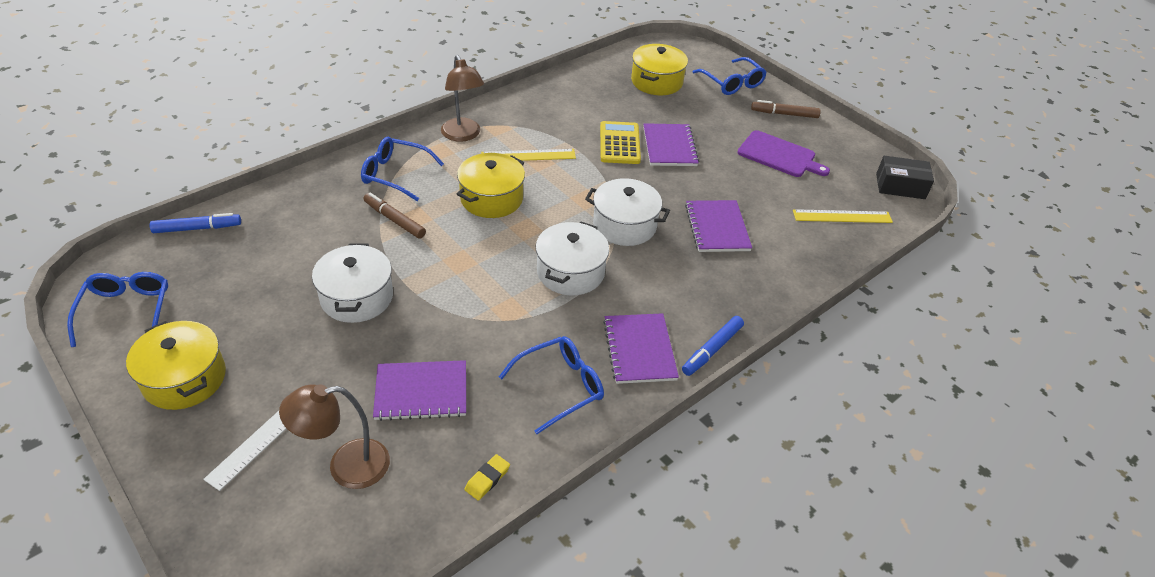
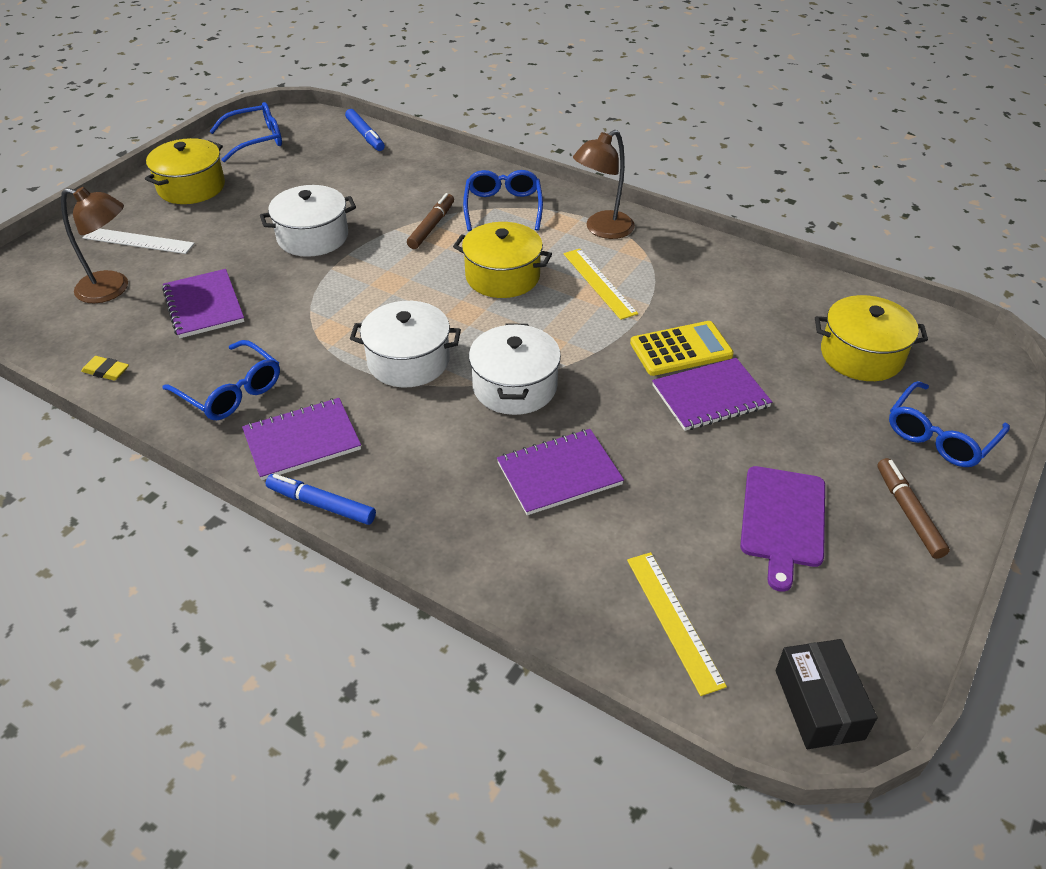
camera: 75 degrees right, 0 degrees up
brown lamp [279,384,390,489] -> brown lamp turned 135 degrees clockwise [61,187,128,303]

